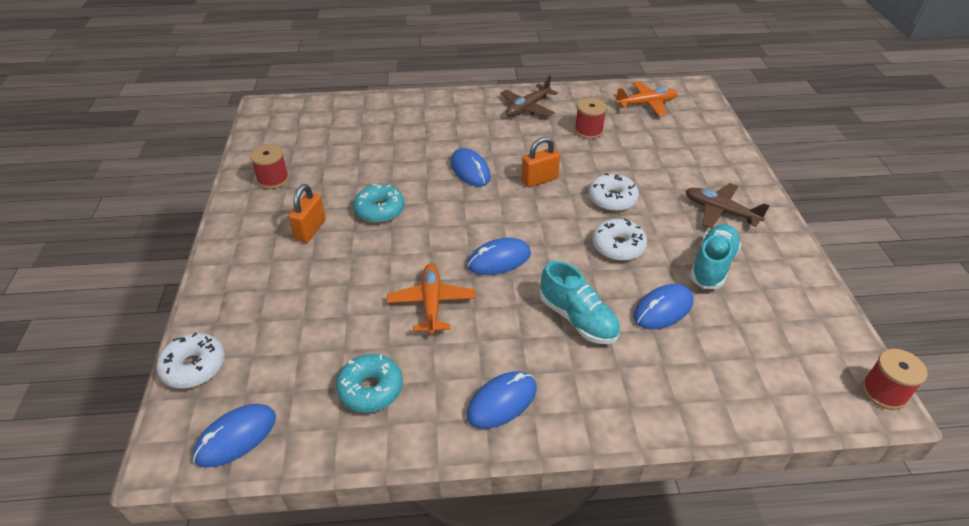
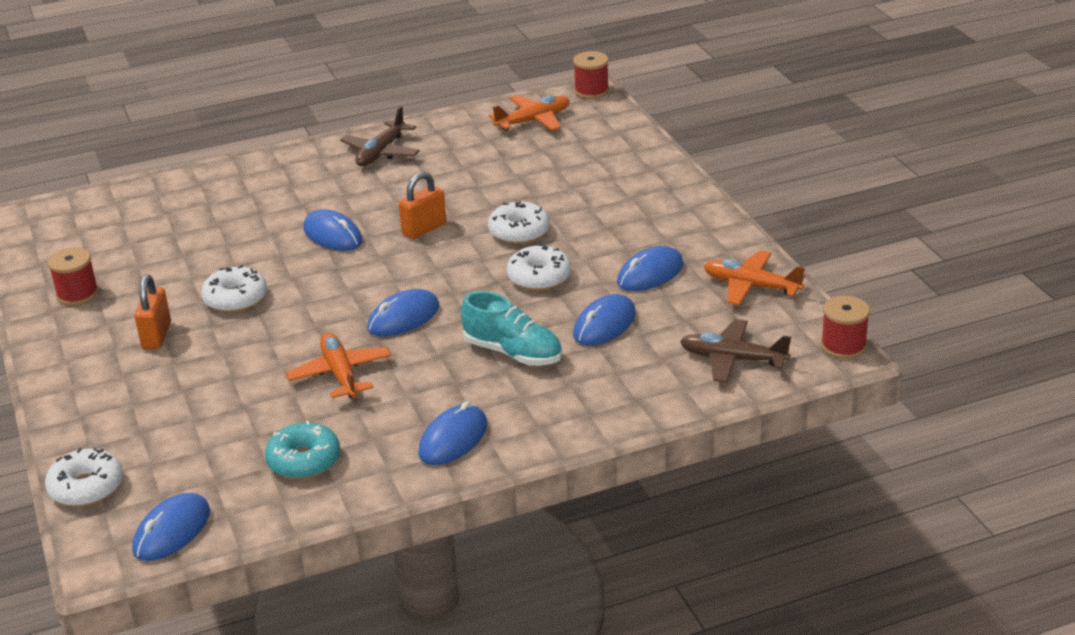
camera: 15 degrees left, 10 degrees down
turquoise donut [353,184,405,223] -> white donut [201,265,267,313]
red spool [575,98,607,139] -> red spool moved to [573,51,609,99]
brown plane [686,183,770,228] -> brown plane moved to [680,319,791,383]
turquoise shoe [690,224,741,289] -> blue mouse [617,246,684,291]
none -> orange plane [704,250,806,305]

